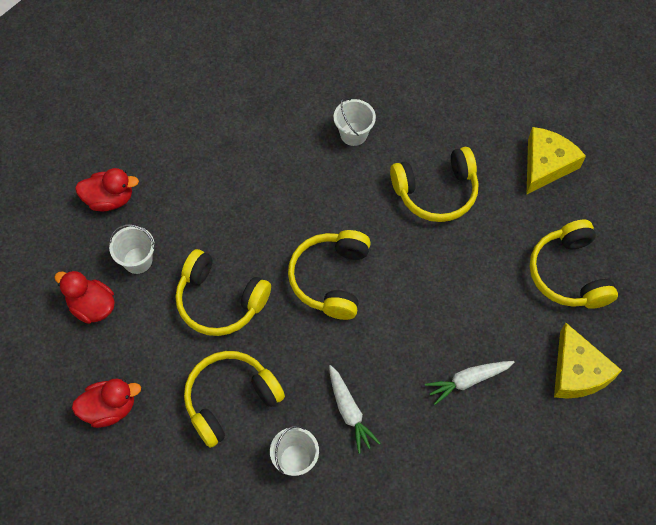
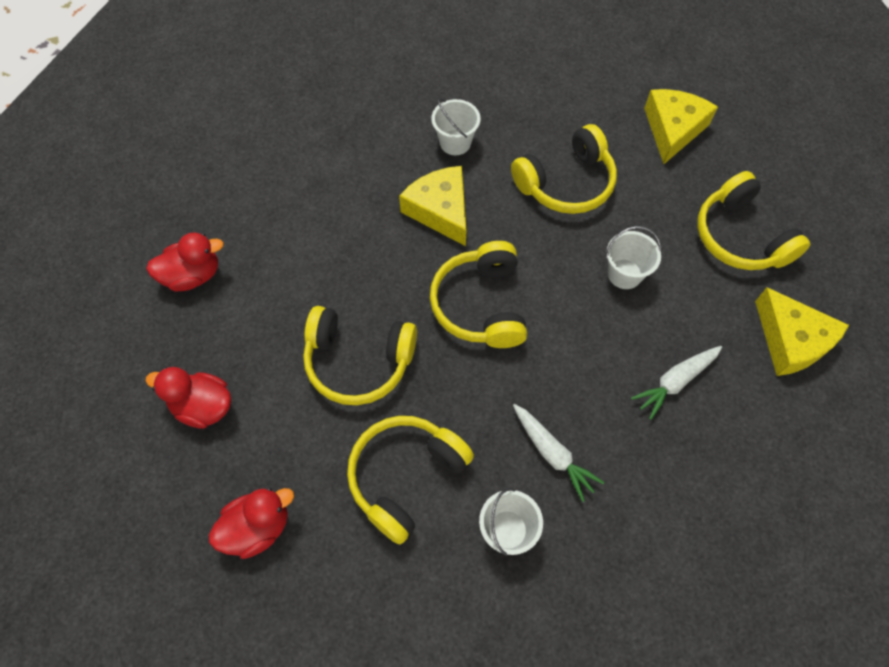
camera: 15 degrees left, 0 degrees up
white bucket [109,224,155,274] -> white bucket moved to [606,226,661,289]
none -> yellow cheese [399,166,467,246]

